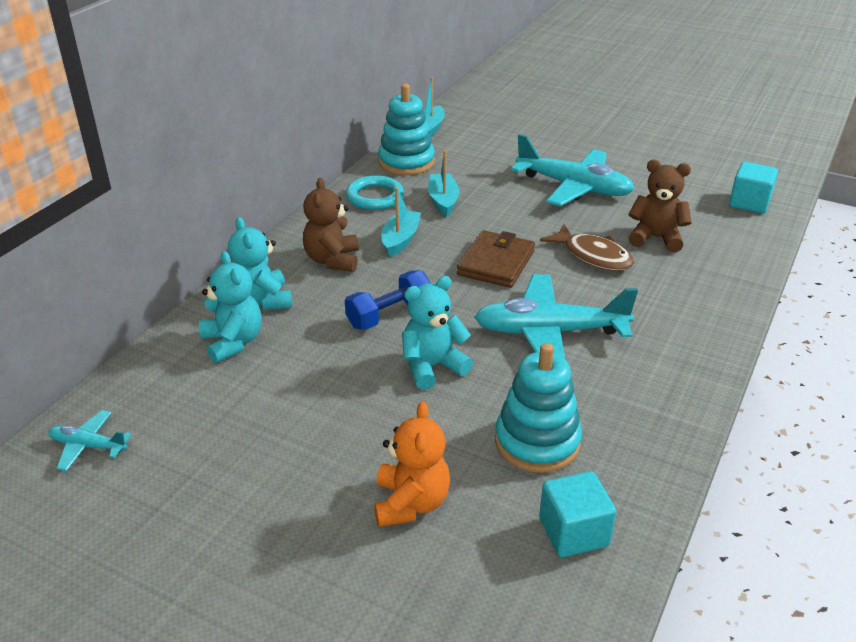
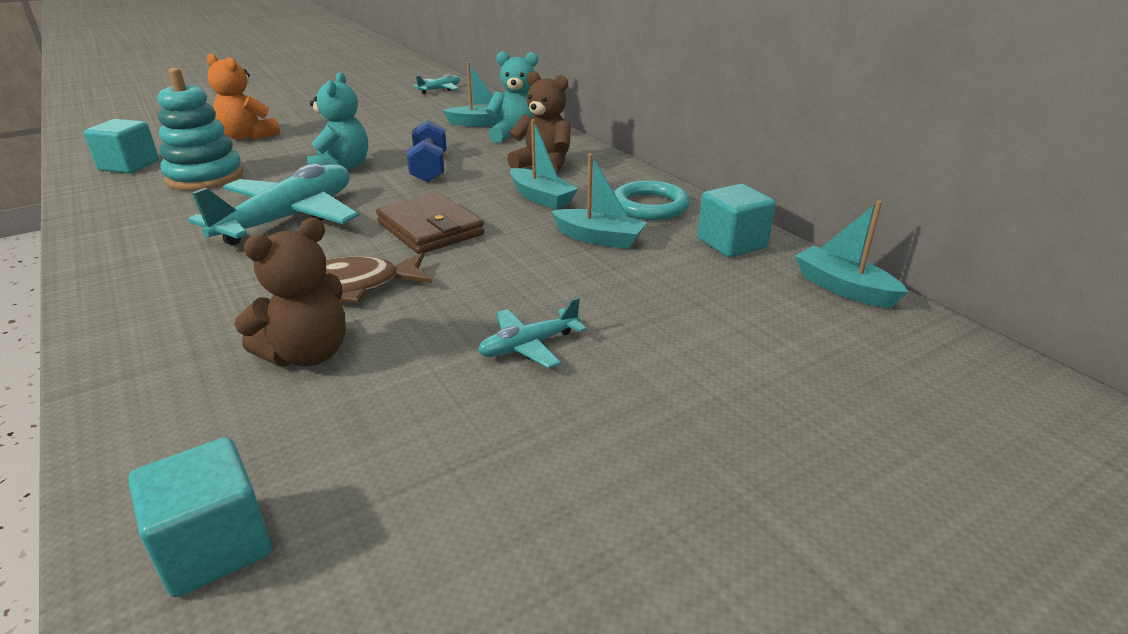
camera: 120 degrees right, 5 degrees down
turquoise teddy bear [199,251,262,363] -> turquoise boat [442,62,501,127]
turquoise stacking toy [378,84,435,175] -> turquoise cube [698,184,776,258]
turquoise plane [511,134,634,206] -> turquoise plane [478,297,587,369], size x0.48

